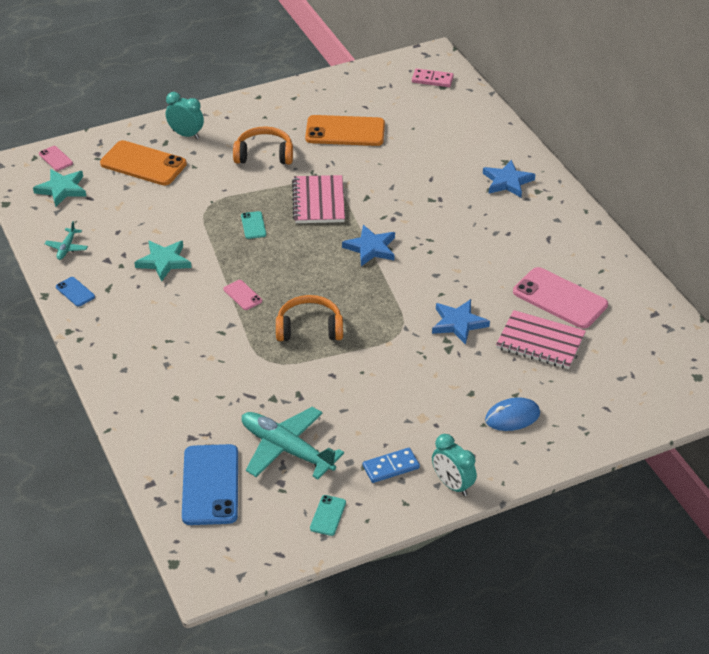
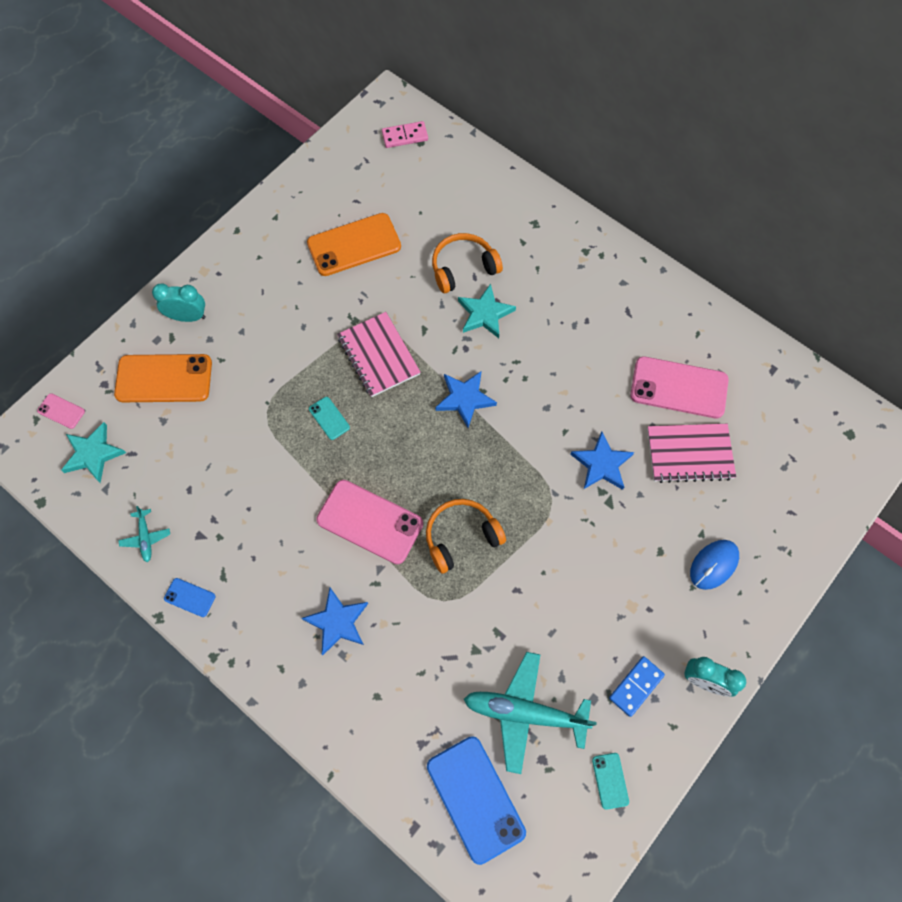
camera: 25 degrees left, 25 degrees up
turquoise star [134,241,192,282] -> turquoise star moved to [458,284,516,338]
pink phone [223,280,262,310] -> pink phone [316,480,423,564], size x2.16
orange headphones [233,126,293,164] -> orange headphones moved to [432,233,503,293]
blue star [483,160,536,197] -> blue star moved to [302,587,368,655]

